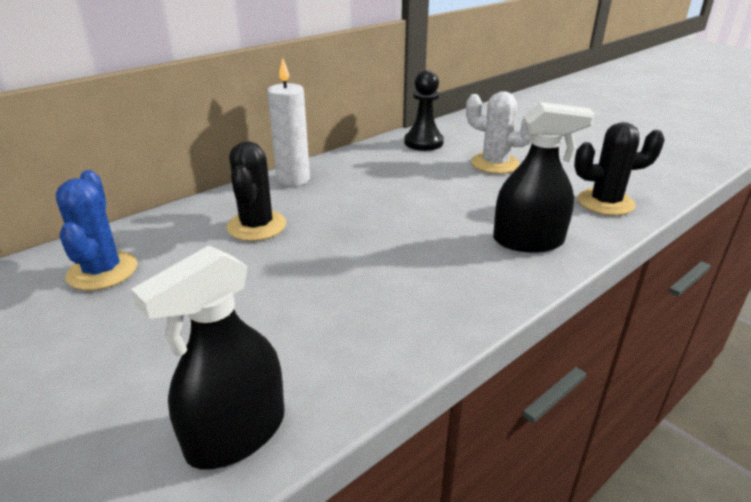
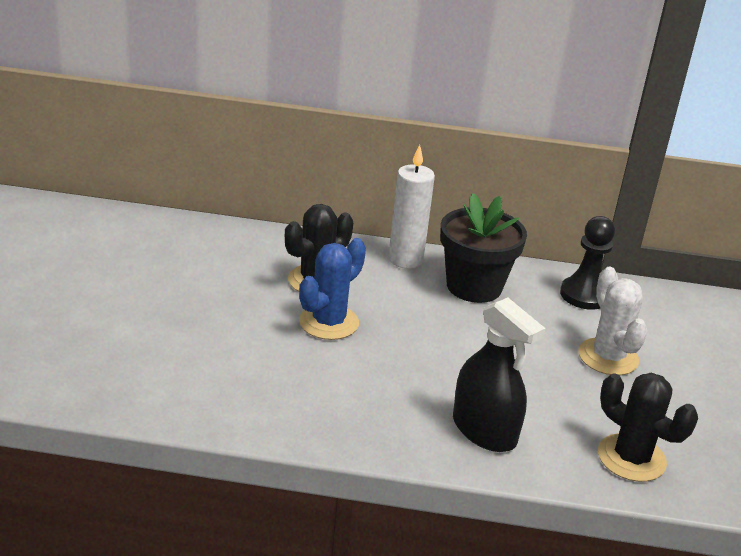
camera: 45 degrees right, 0 degrees up
blue cactus [56,170,137,290] -> blue cactus moved to [299,238,366,340]
black spray bottle [131,245,285,469] -> none
none -> black flower pot [440,193,527,303]

